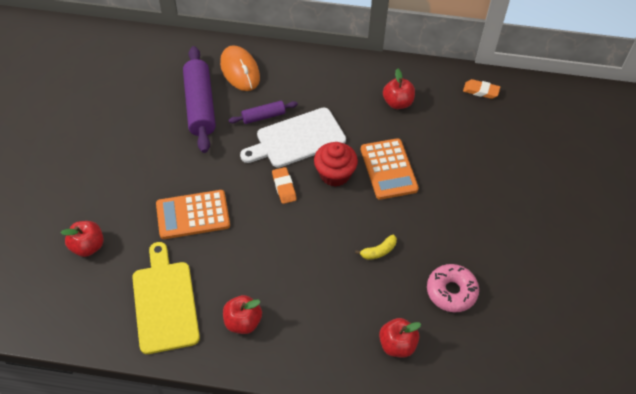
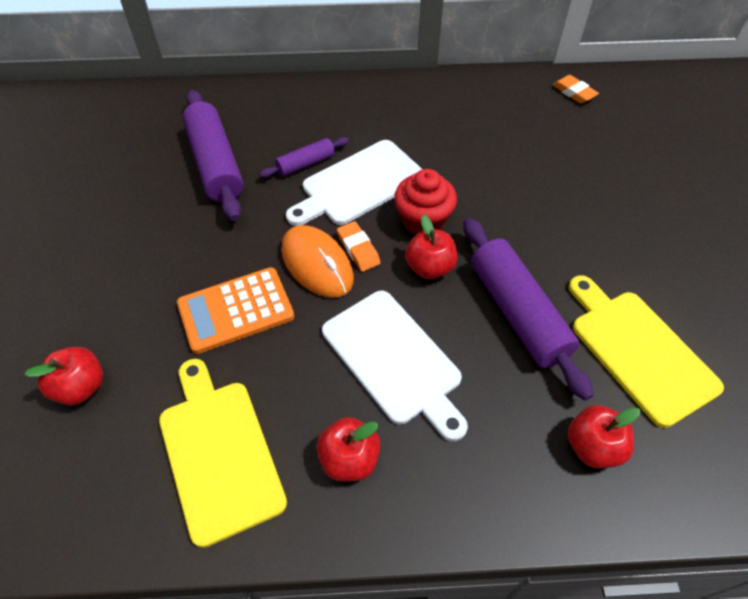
camera: 10 degrees left, 0 degrees up
orange mouse [220,45,260,91] -> orange mouse moved to [281,225,354,298]
yellow banana [355,235,397,260] -> purple rolling pin [464,218,594,401]
orange calculator [361,138,419,200] -> none
red apple [383,68,415,109] -> red apple moved to [405,215,457,279]
pink donut [427,264,479,312] -> yellow cutting board [569,275,724,428]
orange eraser [463,79,500,99] -> orange eraser turned 45 degrees clockwise [552,75,599,103]
none -> white cutting board [322,291,468,441]

